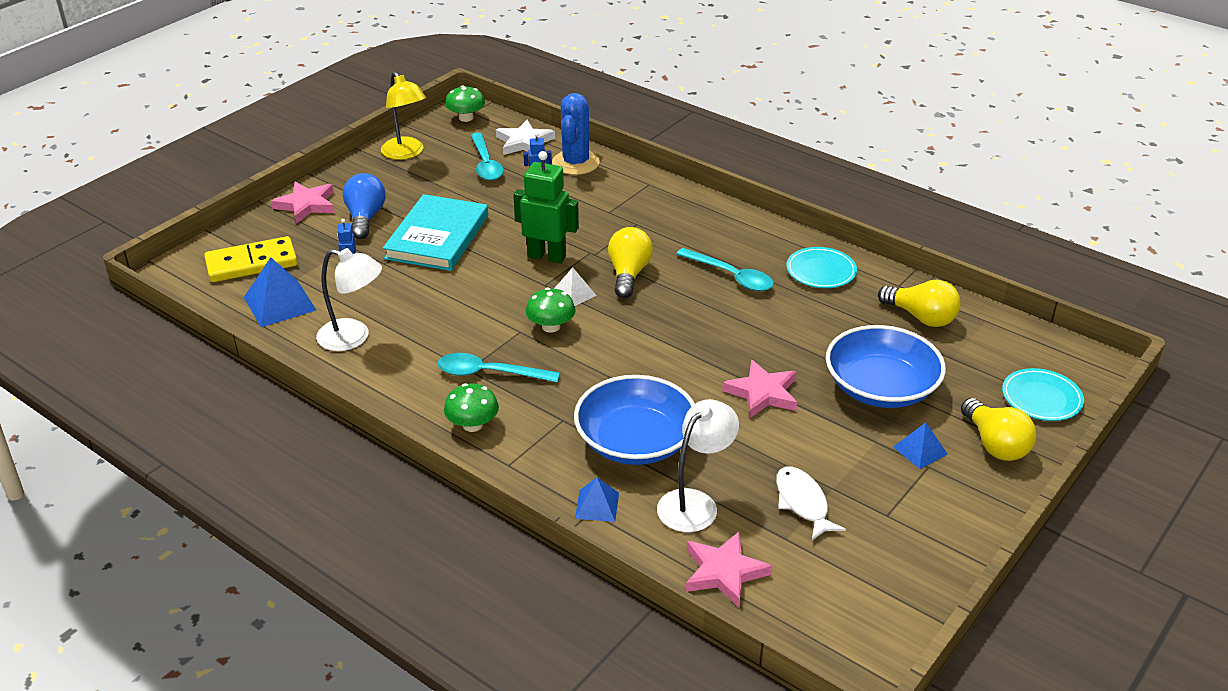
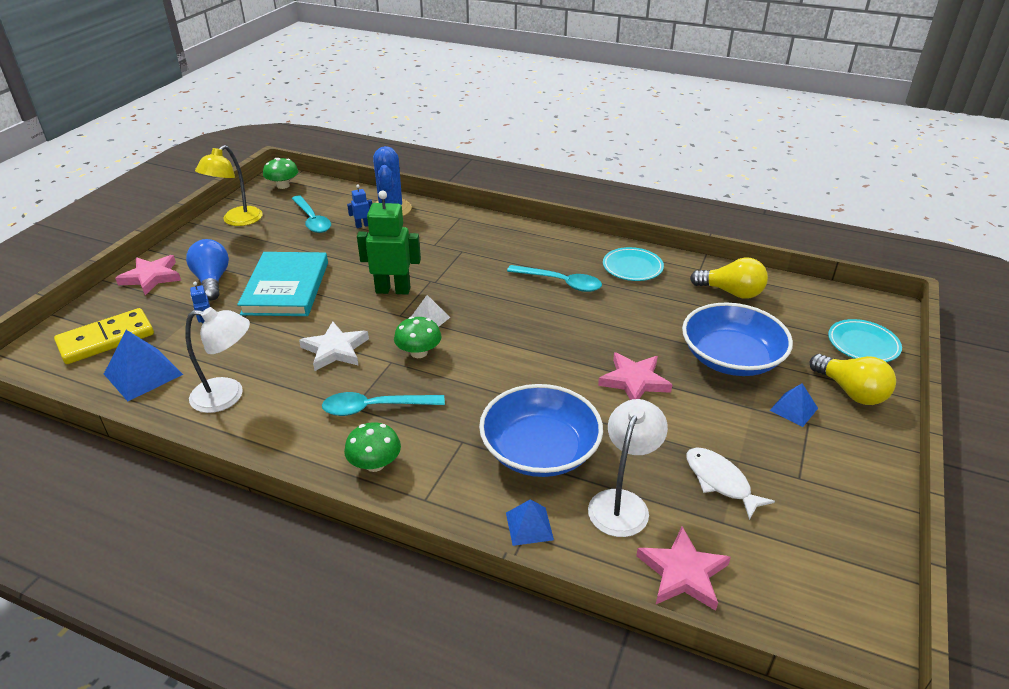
camera: 15 degrees left, 0 degrees up
yellow lamp [381,72,426,160] -> yellow lamp turned 75 degrees clockwise [195,145,263,226]
white star [496,120,555,155] -> white star moved to [299,321,369,371]
yellow light bulb [608,227,653,298] -> none

